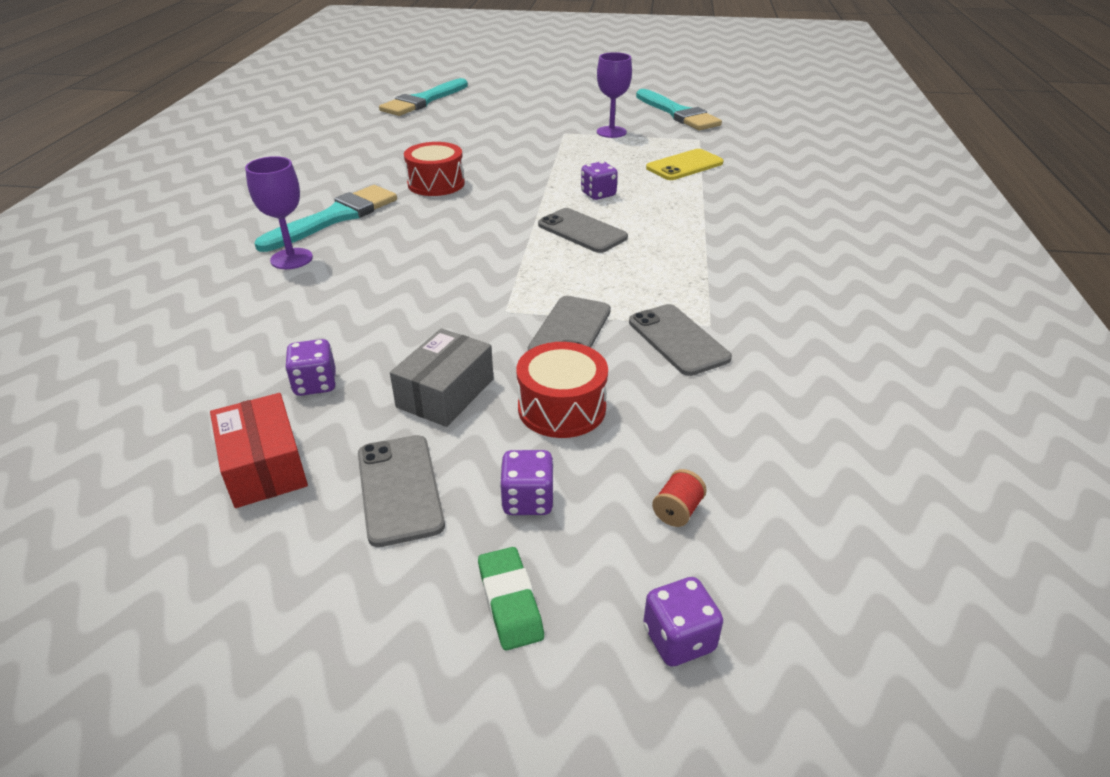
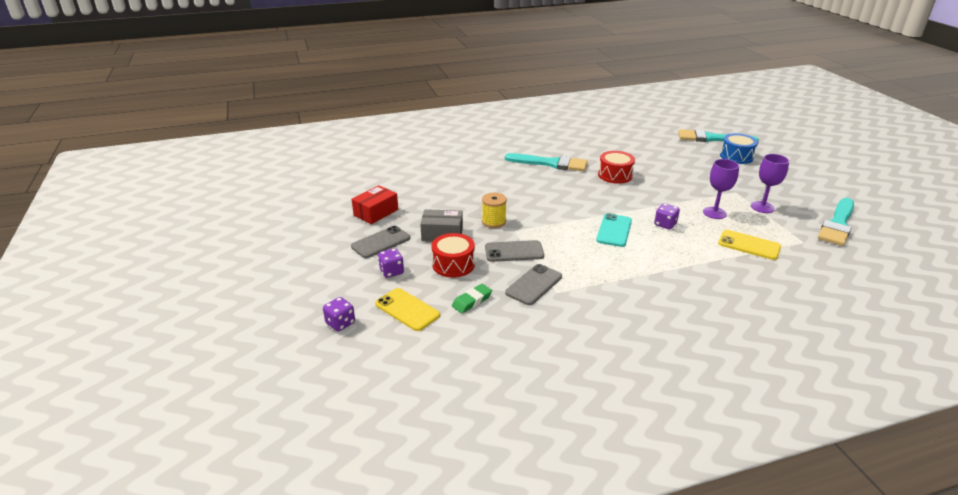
camera: 65 degrees right, 5 degrees down
purple goblet [245,156,313,269] -> purple goblet moved to [703,159,739,219]
purple dice [285,339,336,396] -> none
green eraser [478,547,544,650] -> green eraser moved to [452,284,492,313]
grey phone [538,208,628,253] -> turquoise phone [596,213,632,247]
red spool [652,469,707,527] -> yellow phone [375,288,440,331]
none -> yellow spool [482,193,507,228]
none -> blue drum [720,133,758,164]

